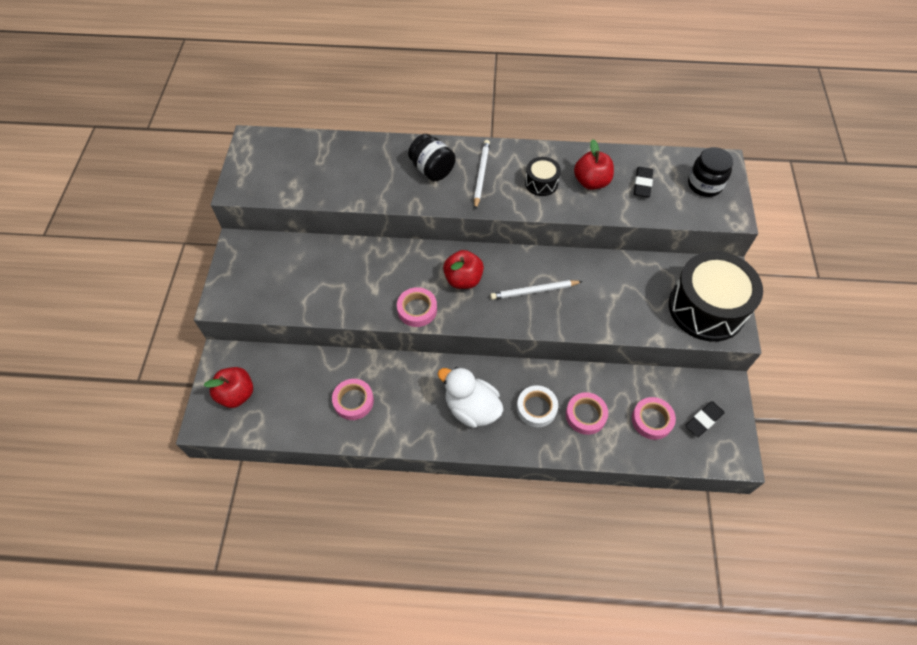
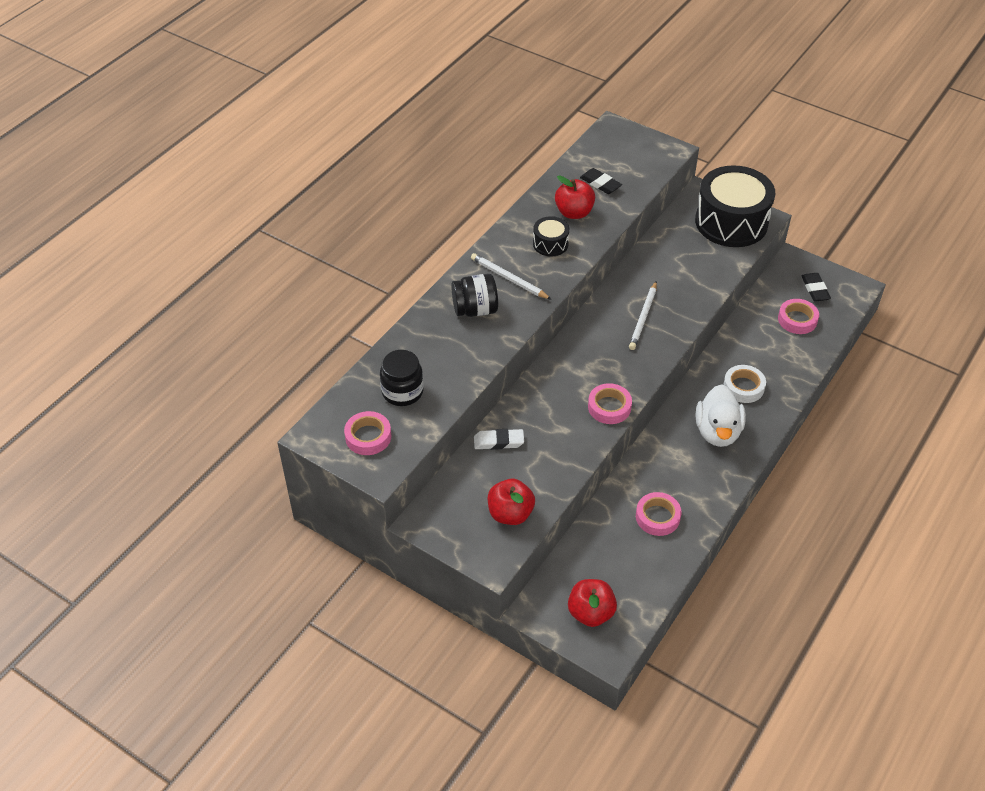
camera: 60 degrees left, 10 degrees down
white duck [438,367,504,428] -> white duck turned 60 degrees counterclockwise [696,385,746,447]
red apple [443,250,484,289] -> red apple moved to [488,479,535,525]
pink tape [566,392,608,435] -> pink tape moved to [344,411,391,455]
black jar [688,147,733,197] -> black jar moved to [380,350,424,406]
none -> white eraser [474,429,524,450]

